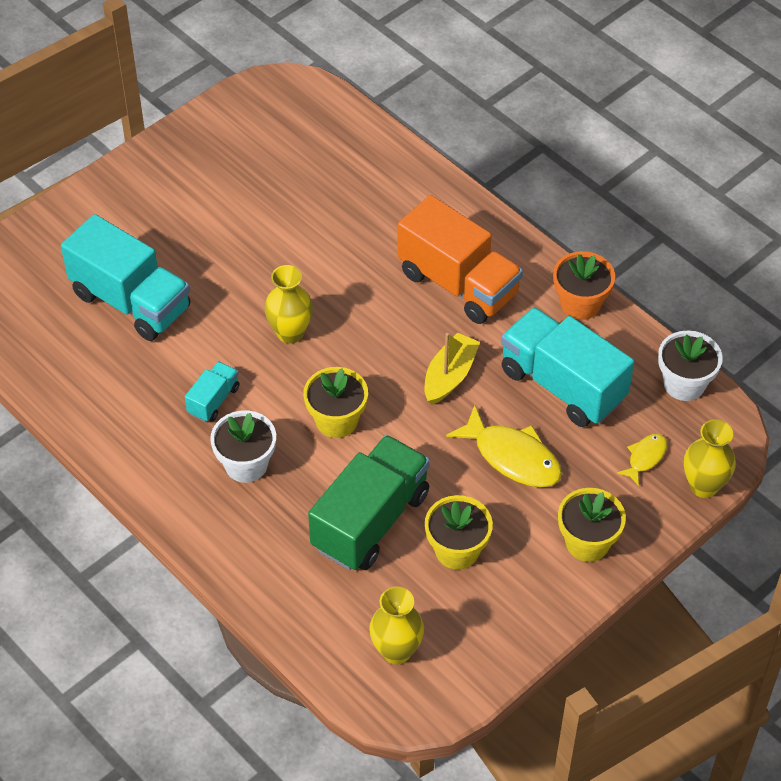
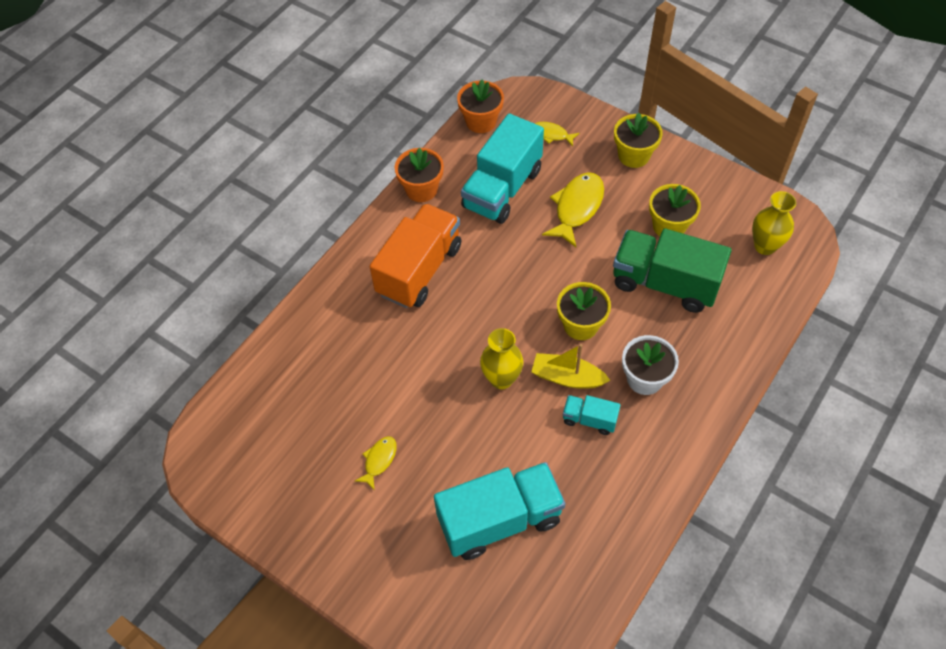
camera: 100 degrees left, 5 degrees up
turquoise truck [61,214,190,341] -> turquoise truck turned 45 degrees clockwise [434,462,565,560]
yellow boat [424,333,480,405] -> yellow boat moved to [531,344,610,389]
white flower pot [658,330,723,401] -> orange flower pot [457,80,504,133]
yellow vase [684,419,736,498] -> none
none -> yellow fish [355,436,397,491]

